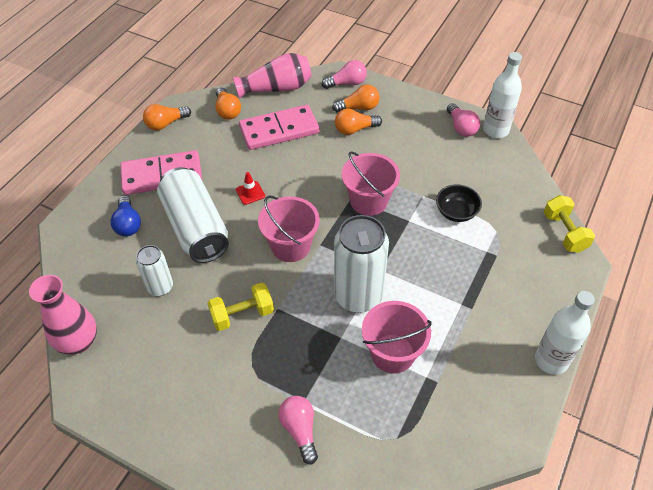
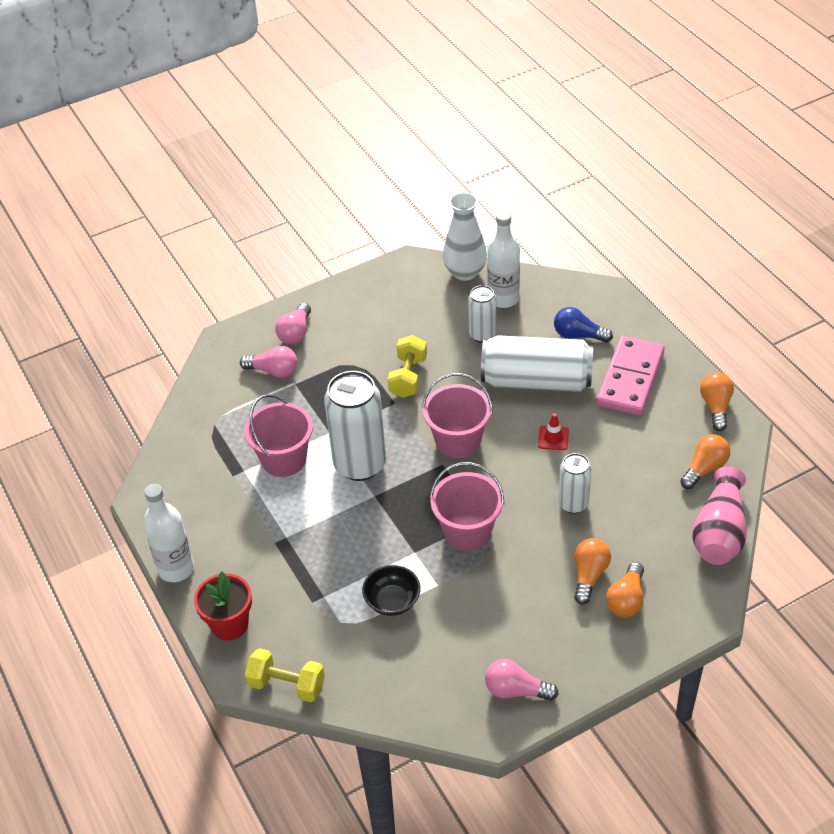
camera: 125 degrees right, 5 degrees down
pink vase [29,275,97,355] -> white vase [443,192,487,281]
orange light bulb [215,87,241,120] -> orange light bulb turned 120 degrees clockwise [680,434,730,489]
pink domino [239,105,319,150] -> none
pink light bulb [322,60,367,89] -> pink light bulb moved to [275,303,311,344]
white bottle [483,52,522,138] -> white bottle moved to [487,211,520,308]
none -> red flower pot [194,571,252,641]
none -> white can [558,453,591,514]

